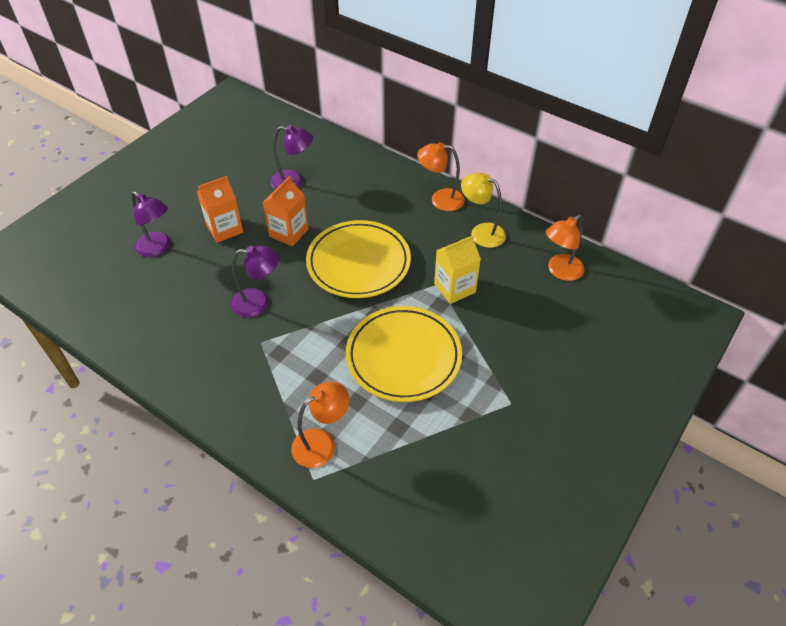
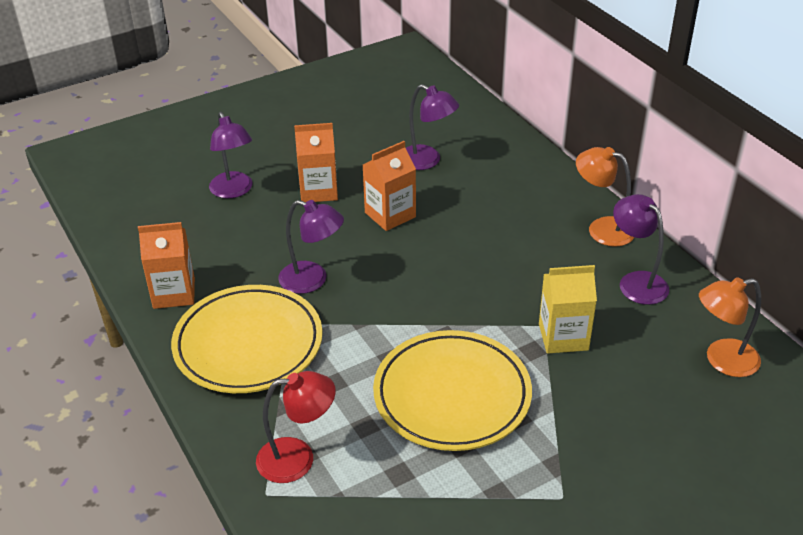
camera: 25 degrees right, 10 degrees down
orange lamp [291,382,349,468] -> red lamp [256,371,336,483]
yellow plate [306,220,411,298] -> yellow plate moved to [171,285,323,393]
yellow lamp [461,172,506,248] -> purple lamp [613,194,669,305]
none -> orange carton [138,222,195,309]

